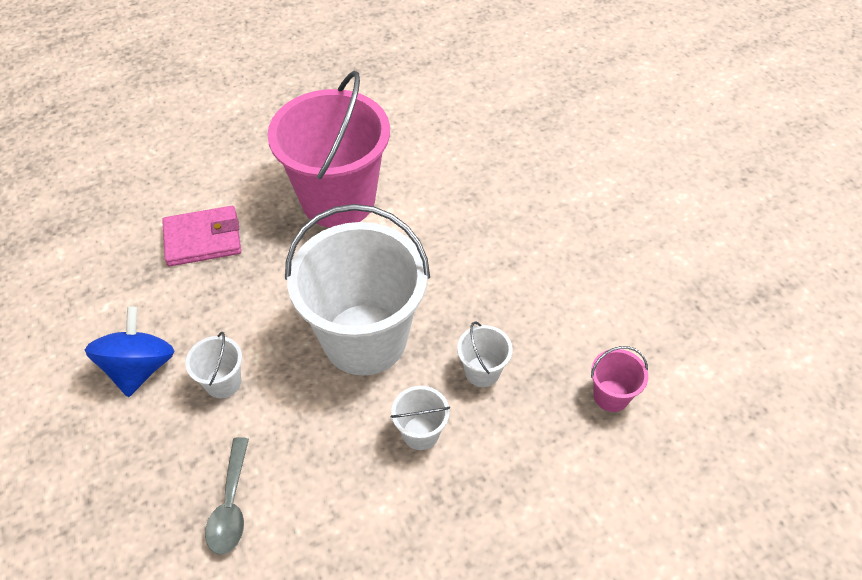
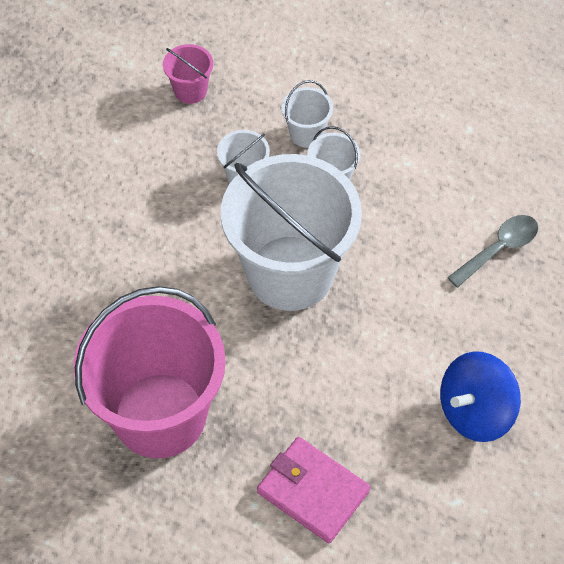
camera: 130 degrees left, 5 degrees up
white bucket [185,332,242,398] -> white bucket moved to [282,80,333,147]

